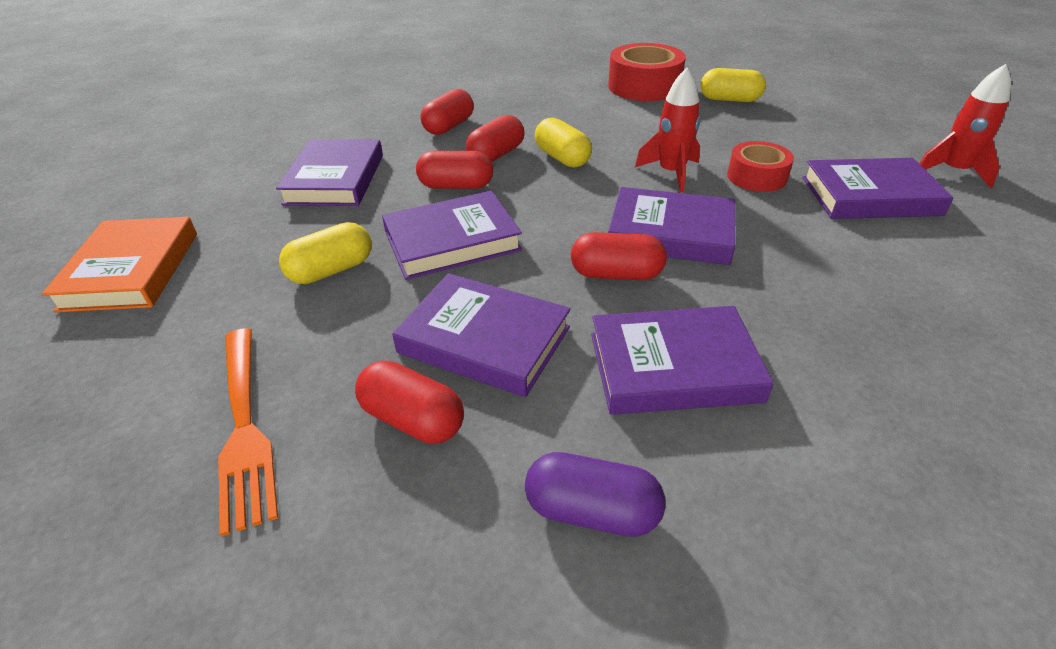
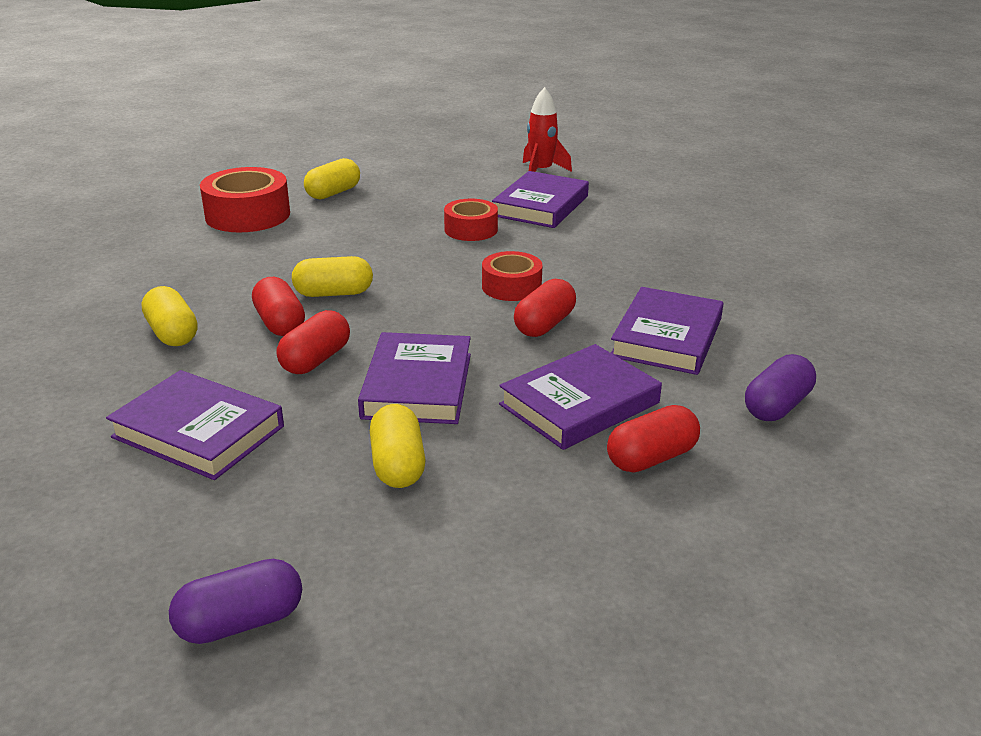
camera: 65 degrees left, 10 degrees down
orange book [42,217,197,312] -> purple capsule [169,559,302,644]
orange fork [218,328,278,537] -> none
red capsule [421,89,474,135] -> yellow capsule [142,286,198,346]
purple book [608,187,736,265] -> red tape [482,251,542,301]
red rocket [635,68,700,193] -> none

